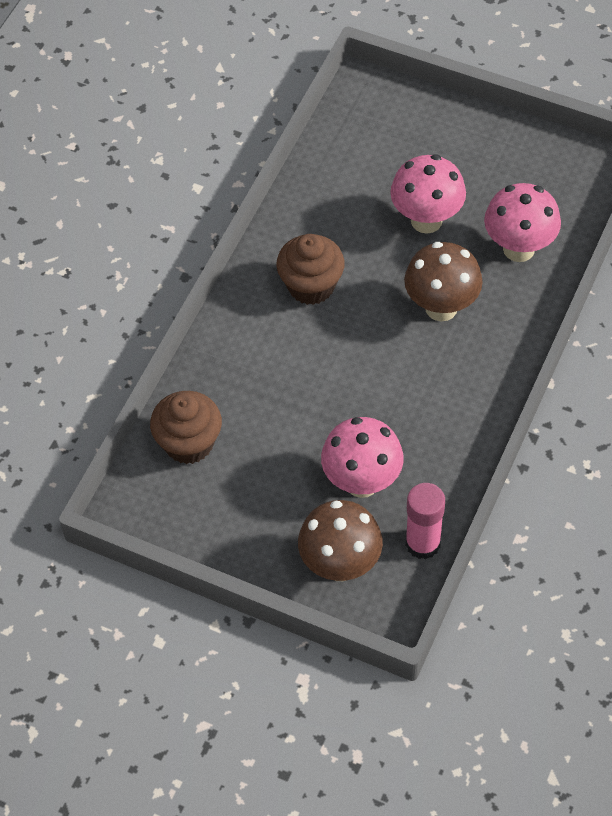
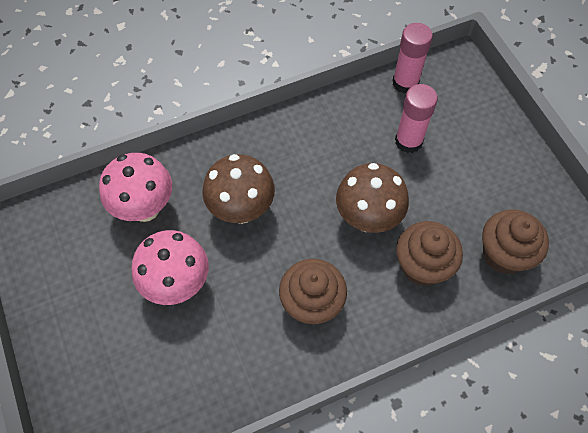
camera: 140 degrees left, 5 degrees up
brown mushroom [298,500,383,581] -> brown mushroom moved to [336,163,409,233]
pink mushroom [321,417,404,498] -> pink glue stick [395,84,438,153]
none -> brown cupcake [396,221,463,286]

